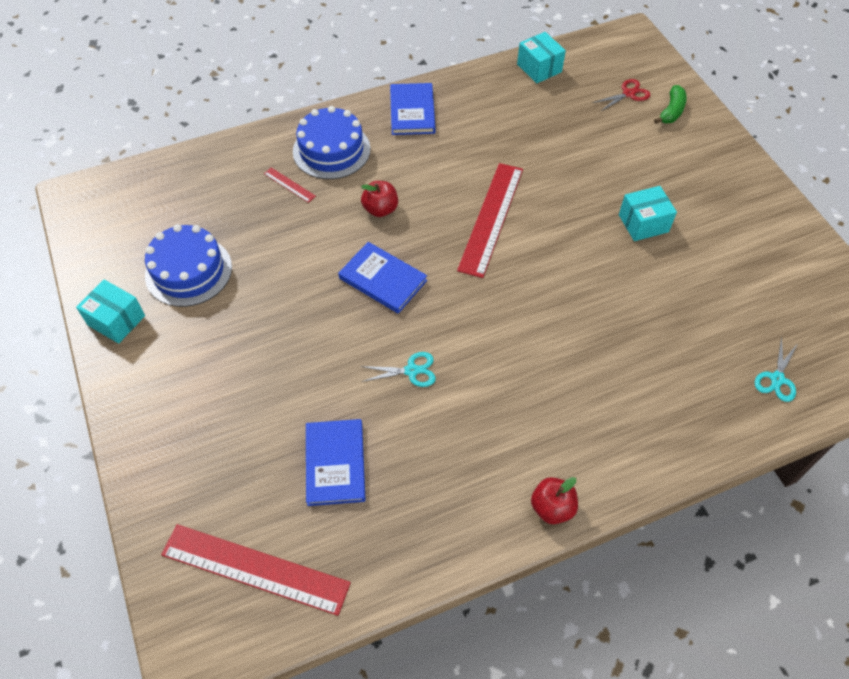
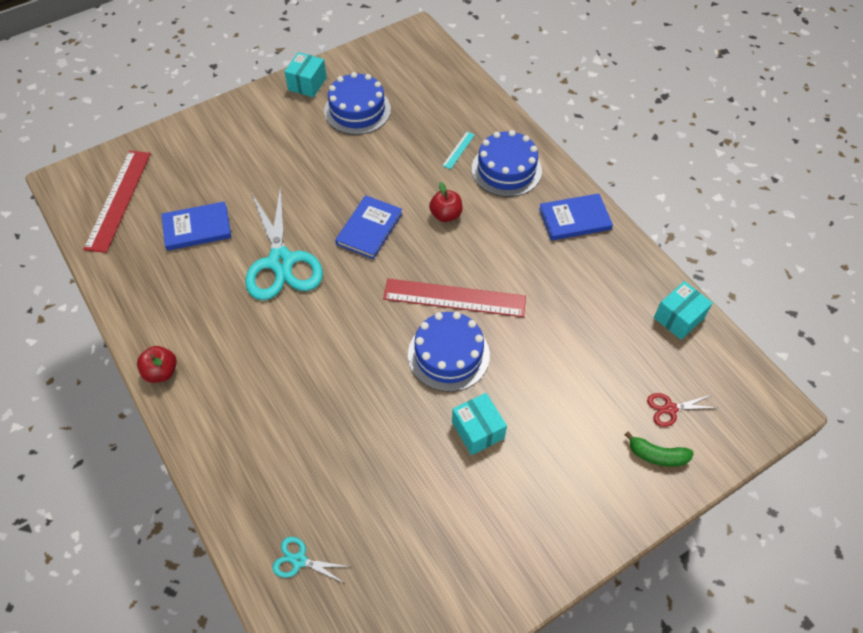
camera: 80 degrees right, 0 degrees up
red ruler [264,168,316,203] -> turquoise ruler [442,132,475,169]
turquoise scissors [361,352,436,387] -> turquoise scissors [245,185,323,300], size x2.31
red scissors [593,79,650,112] -> red scissors turned 120 degrees clockwise [647,393,717,427]
none -> blue cake [408,312,490,392]

